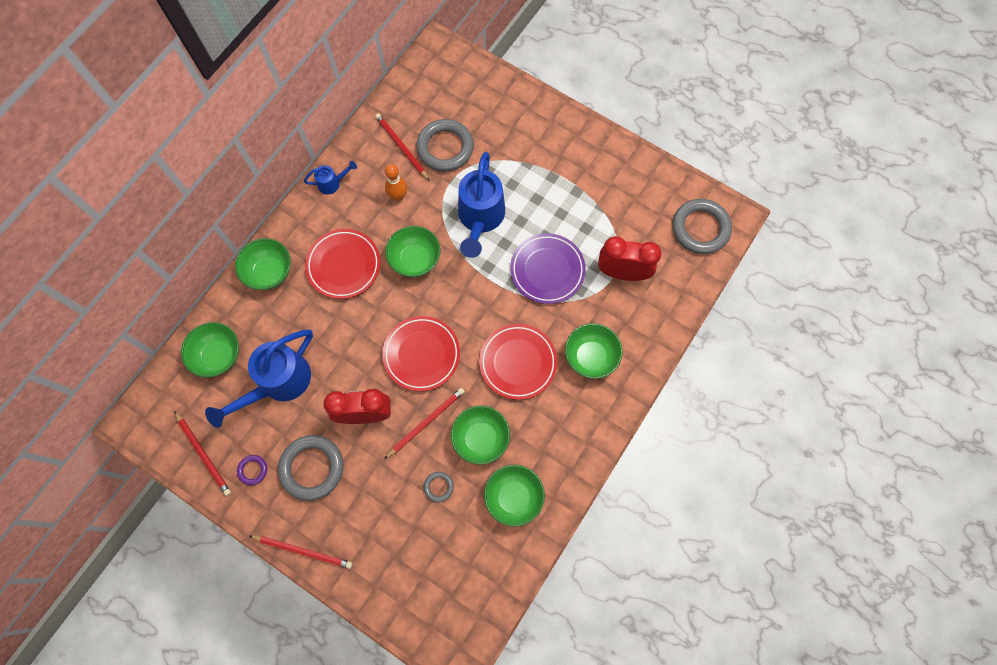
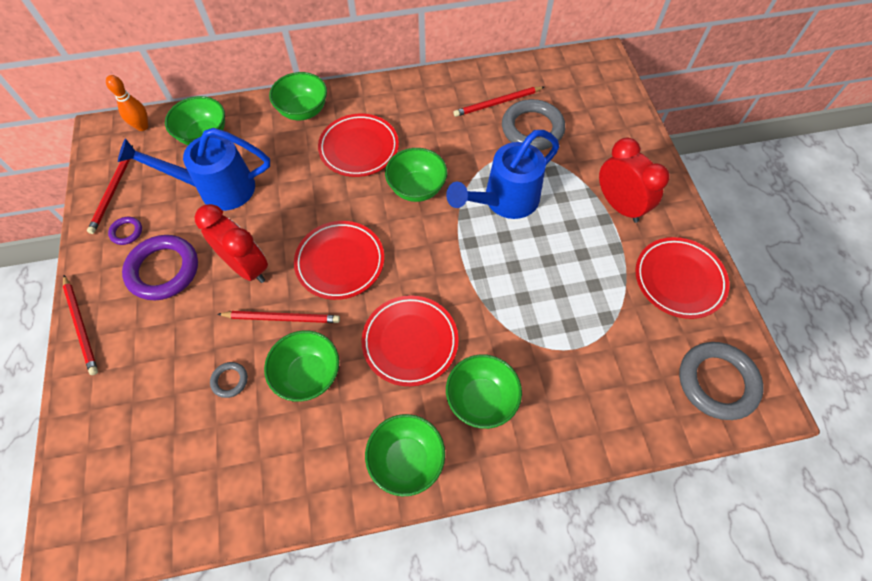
camera: 45 degrees right, 10 degrees down
grey ring [278,435,344,501] -> purple ring [122,235,198,300]
blue watering can [304,161,357,195] -> none
red pencil [375,113,430,181] -> red pencil turned 120 degrees counterclockwise [453,86,544,117]
orange bowling pin [385,164,407,201] -> orange bowling pin moved to [106,75,148,131]
green bowl [484,465,545,527] -> green bowl moved to [365,414,445,496]
purple plate [511,233,586,304] -> none
red clock [598,236,661,281] -> red clock moved to [599,138,670,223]
none -> red plate [635,237,729,319]

